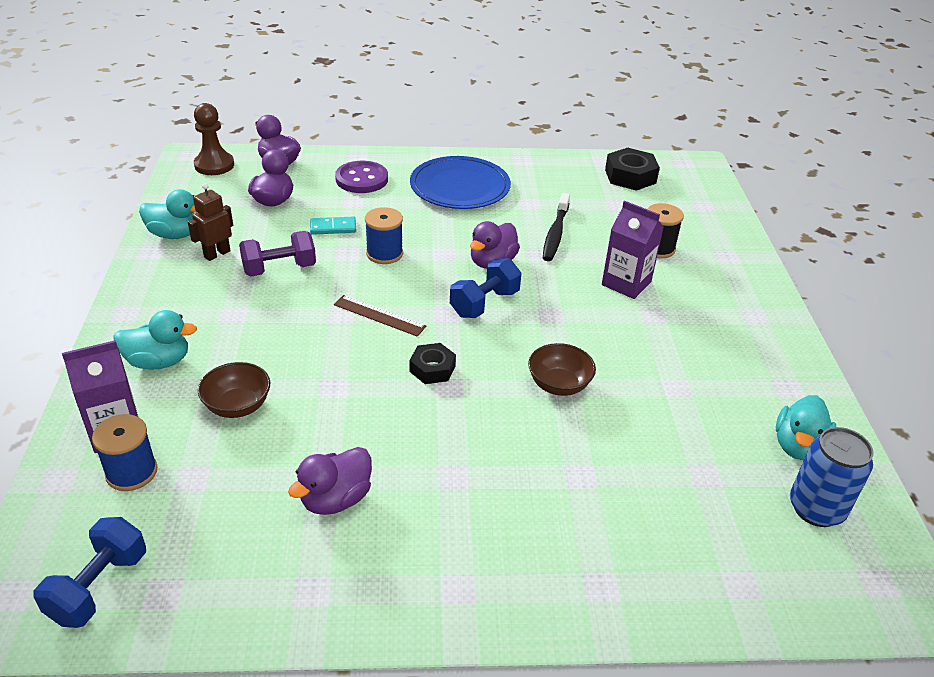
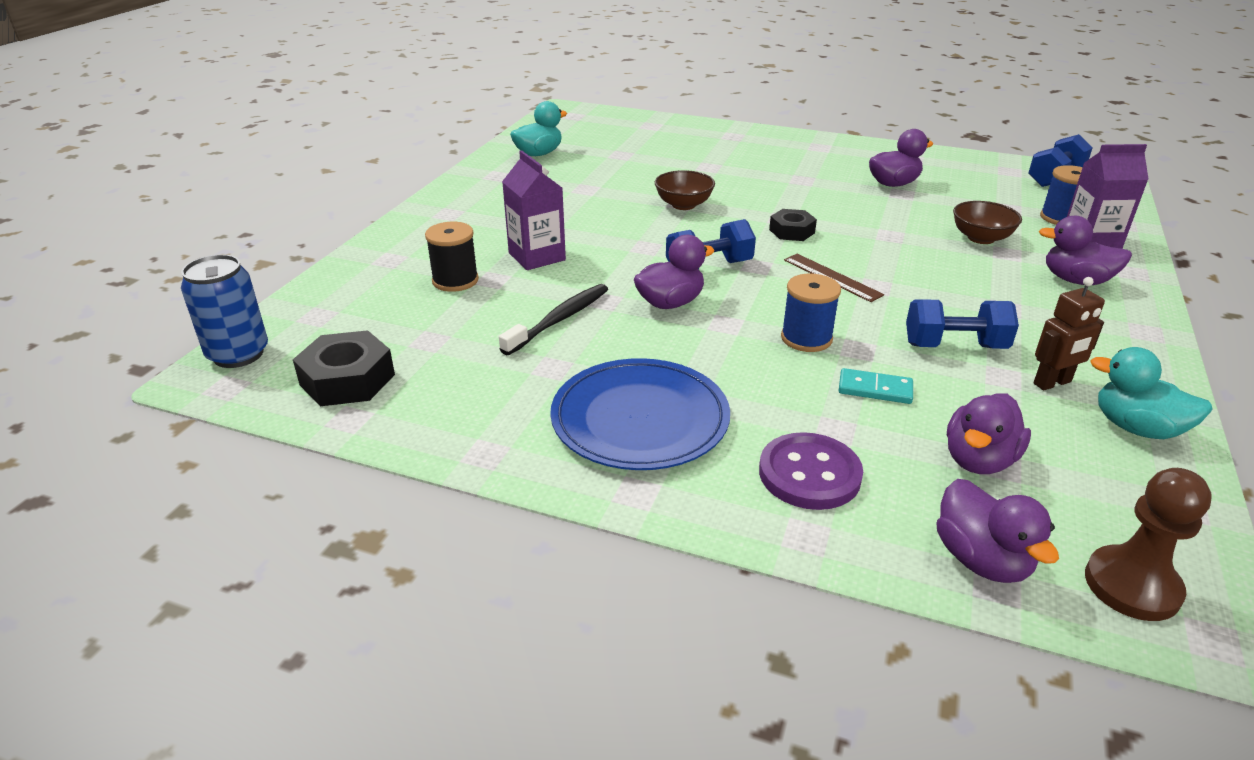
camera: 155 degrees left, 5 degrees down
turquoise duck [113,310,197,370] -> purple duck [1039,216,1132,285]
purple dumbbell [239,231,316,277] -> blue dumbbell [906,299,1019,349]
blue can [790,427,874,527] -> blue can moved to [181,254,268,368]

